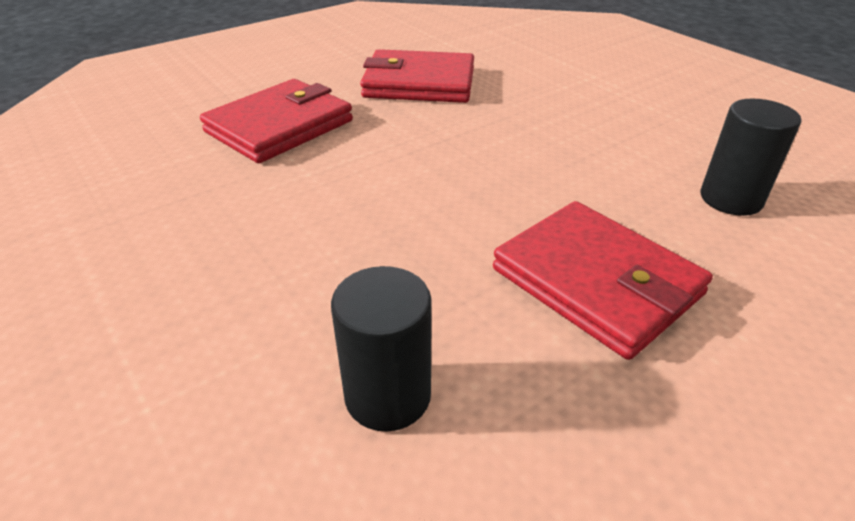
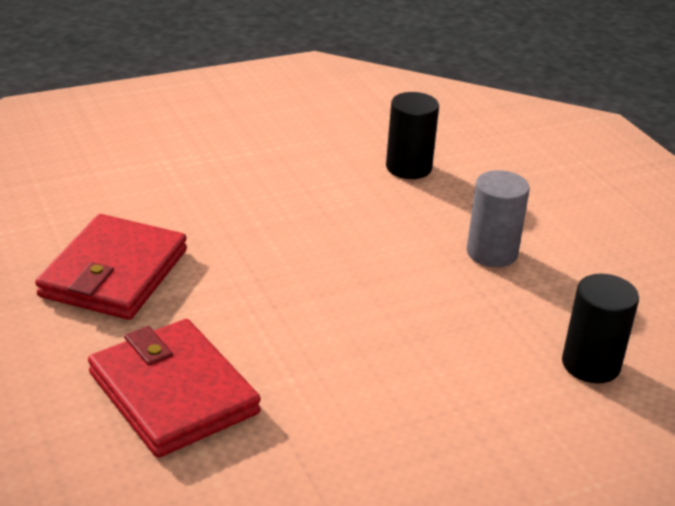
camera: 80 degrees left, 5 degrees down
red wallet [493,201,713,360] -> grey cylinder [466,170,530,267]

